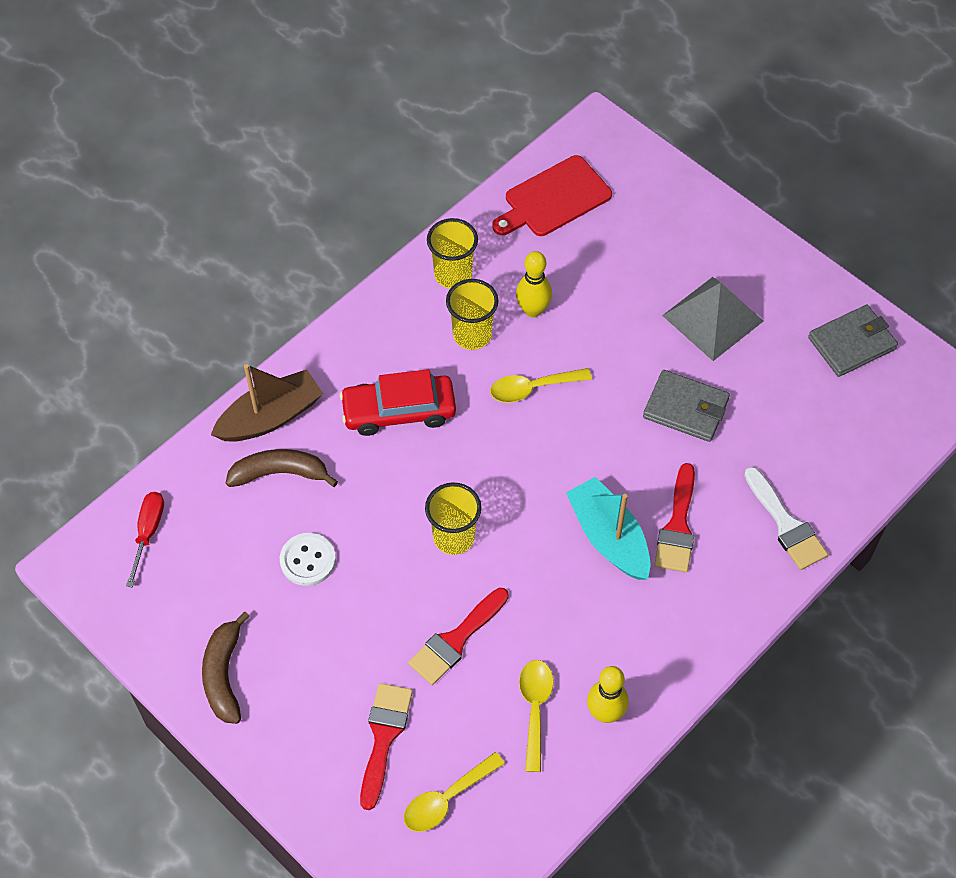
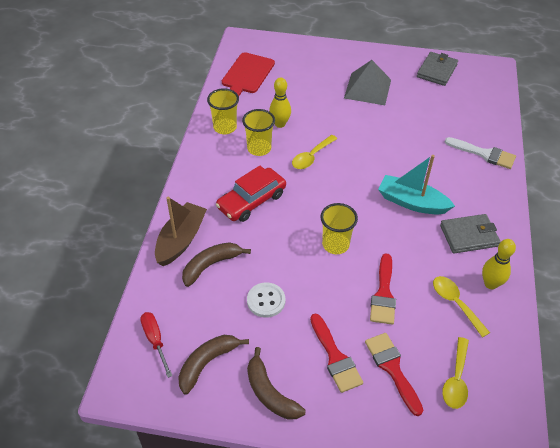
camera: 35 degrees left, 10 degrees down
grey wallet [643,370,730,442] -> grey wallet moved to [440,214,500,253]
red brush [654,463,695,573] -> red brush moved to [310,313,363,393]
none -> brown banana [178,335,249,395]

